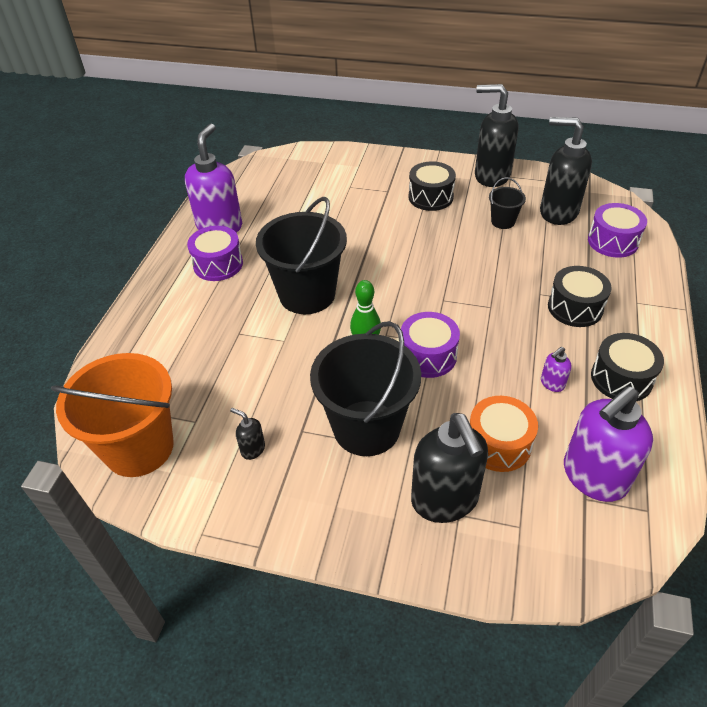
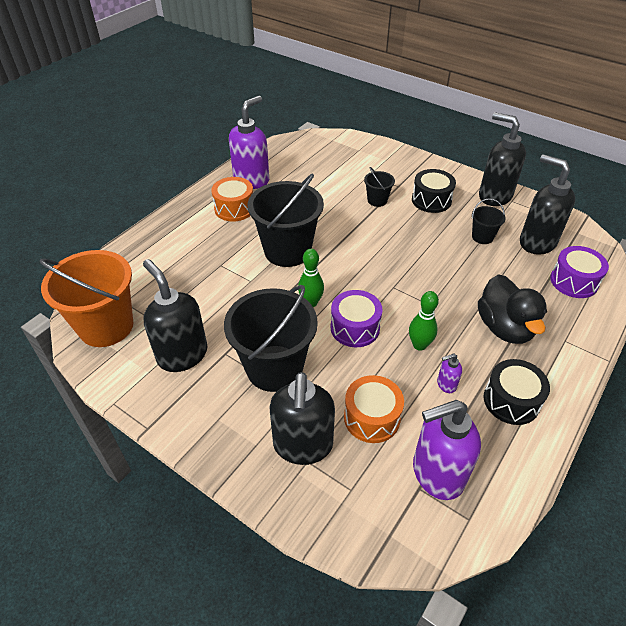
camera: 20 degrees right, 0 degrees up
purple drum [187,226,243,281] -> orange drum [211,177,253,221]
black soap dispenser [230,408,265,460] -> black soap dispenser [143,259,208,372], size x2.32
black drum [548,266,612,327] -> black duck [478,274,547,344]
none -> black bucket [364,167,395,207]
none -> green bowling pin [409,291,439,351]

